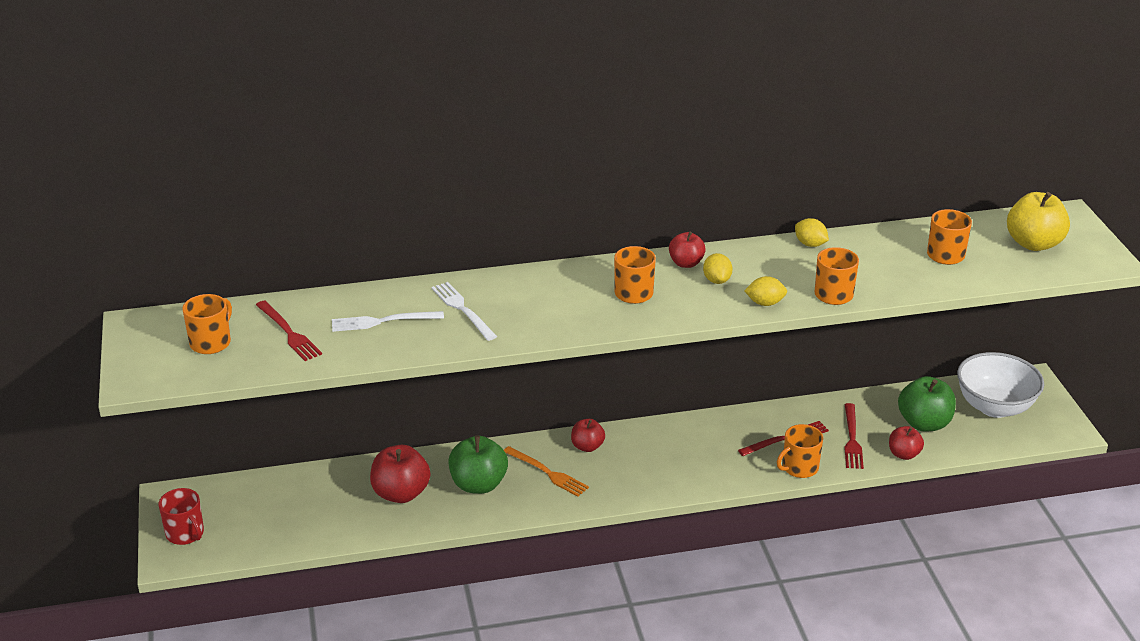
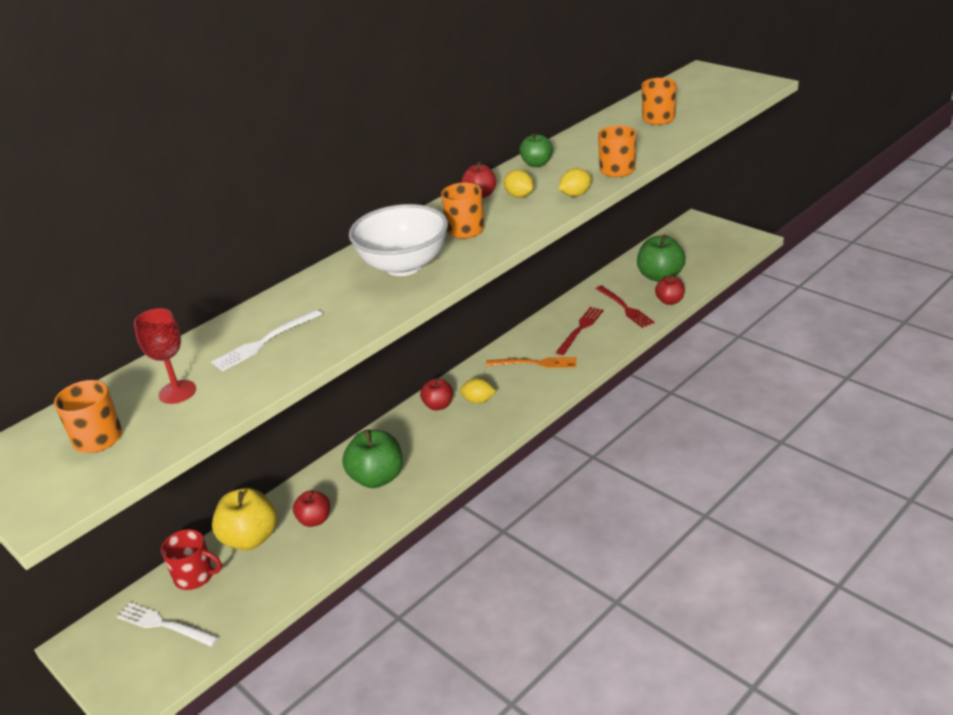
camera: 30 degrees left, 0 degrees up
red mug [158,488,204,545] -> red mug moved to [161,529,222,590]
red fork [256,301,322,361] -> red goblet [134,308,196,404]
red apple [370,445,430,503] -> red apple [293,491,330,527], size x0.60
white fork [431,282,497,341] -> white fork moved to [117,602,219,647]
orange fork [504,446,589,497] -> orange fork moved to [486,357,576,368]
orange mug [777,424,823,478] -> none
yellow lemon [795,218,829,247] -> yellow lemon moved to [460,378,496,404]
white bowl [957,352,1044,418] -> white bowl moved to [349,204,448,276]
yellow apple [1007,192,1070,251] -> yellow apple moved to [212,488,277,550]
none -> green apple [519,133,553,167]

